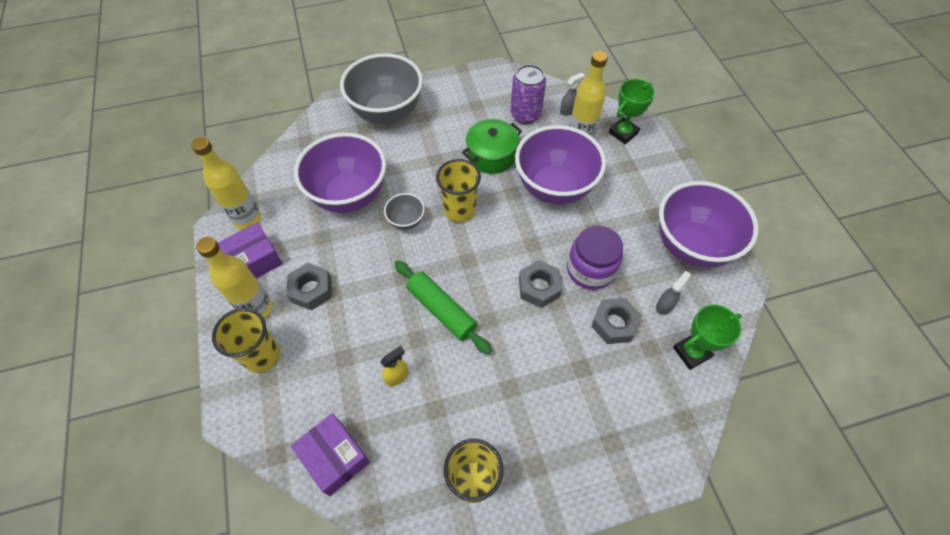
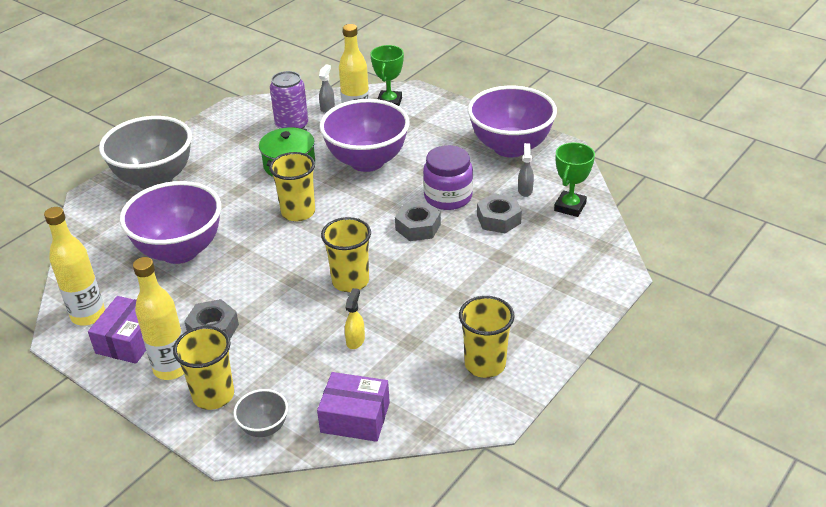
camera: 35 degrees left, 20 degrees down
grey bowl [384,193,425,230] -> grey bowl moved to [233,389,288,437]
green rolling pin [394,260,492,355] -> yellow cup [321,217,371,292]

